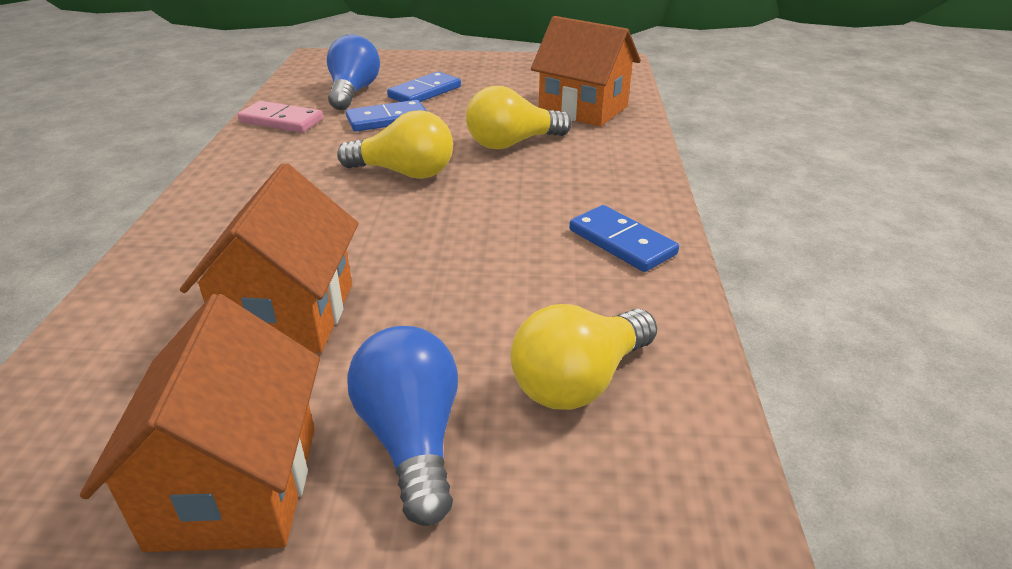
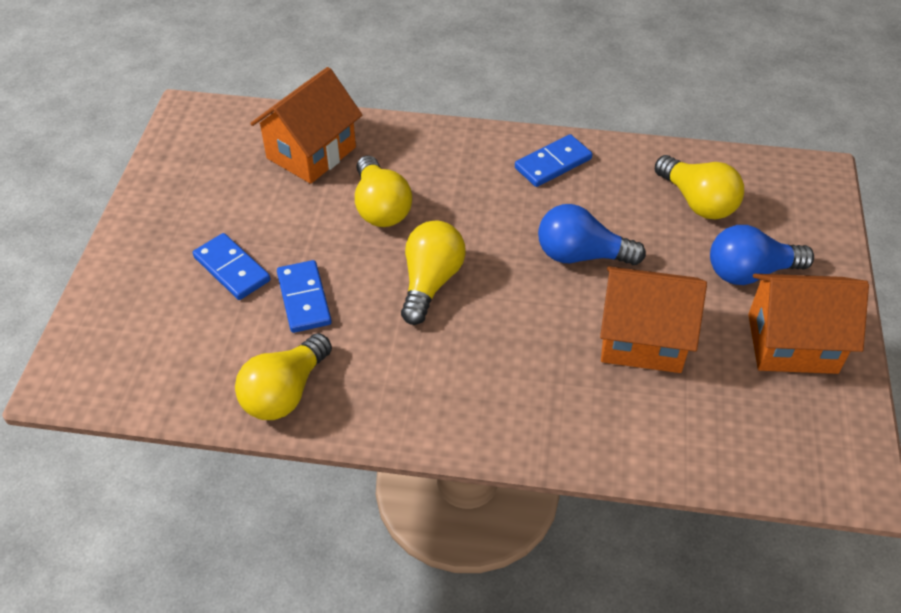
camera: 85 degrees left, 15 degrees up
pink domino [237,101,323,133] -> yellow light bulb [235,333,332,420]
blue light bulb [327,34,380,110] -> blue light bulb moved to [538,204,646,265]

